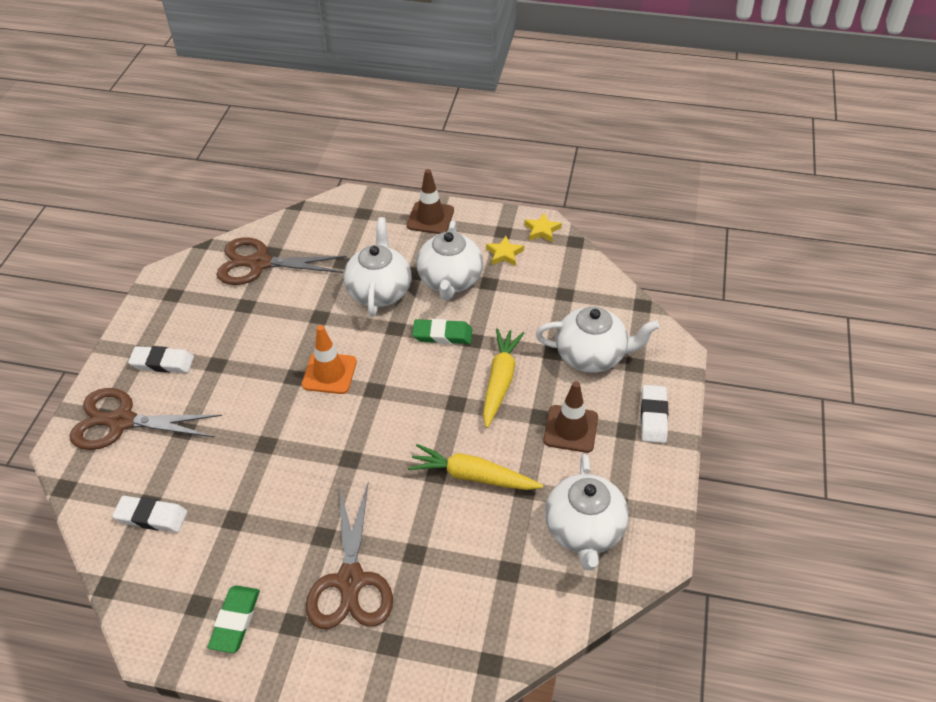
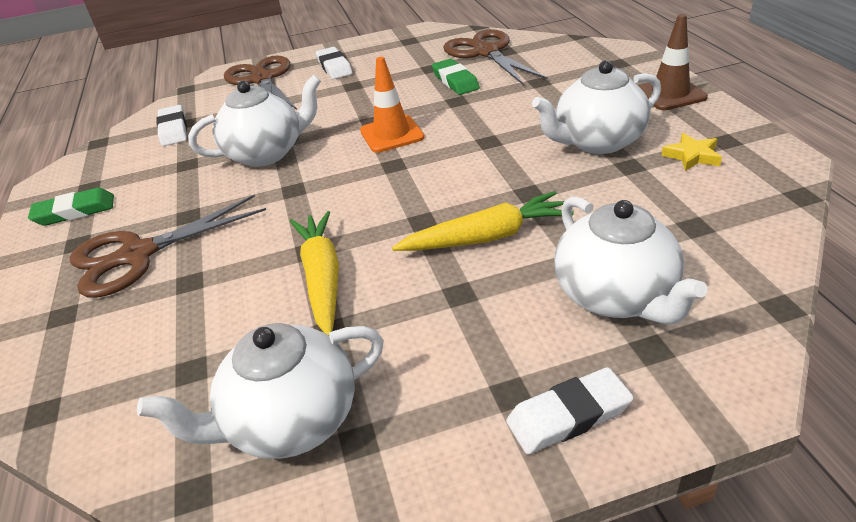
camera: 65 degrees right, 10 degrees down
white teapot [344,217,411,317] -> white teapot moved to [188,75,321,167]
green eraser [412,319,472,344] -> green eraser moved to [432,59,480,95]
yellow star [524,213,562,242] -> none
brown traffic cone [543,381,598,453] -> none

